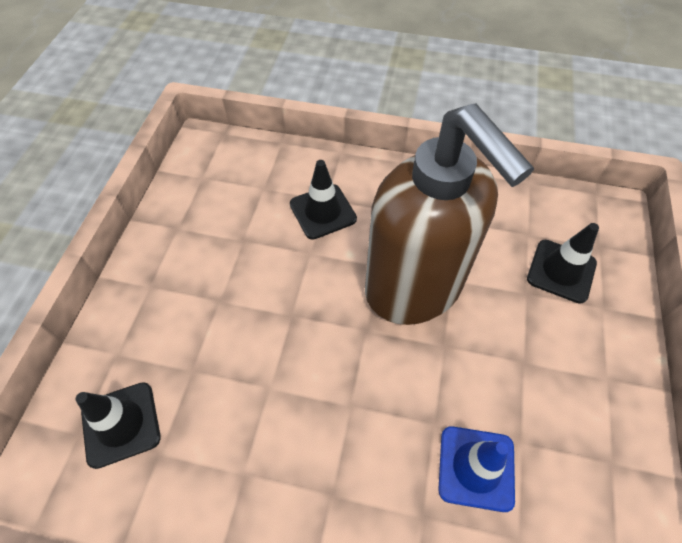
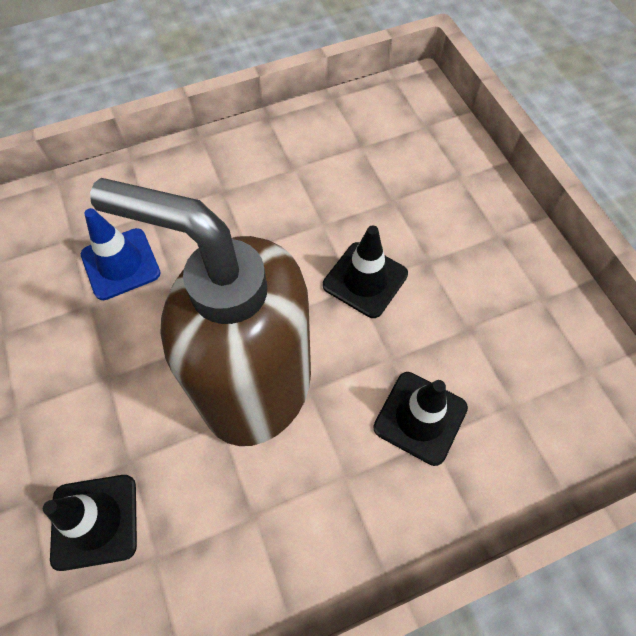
camera: 145 degrees right, 5 degrees up
black traffic cone [76,382,161,469] -> black traffic cone moved to [323,226,408,318]

